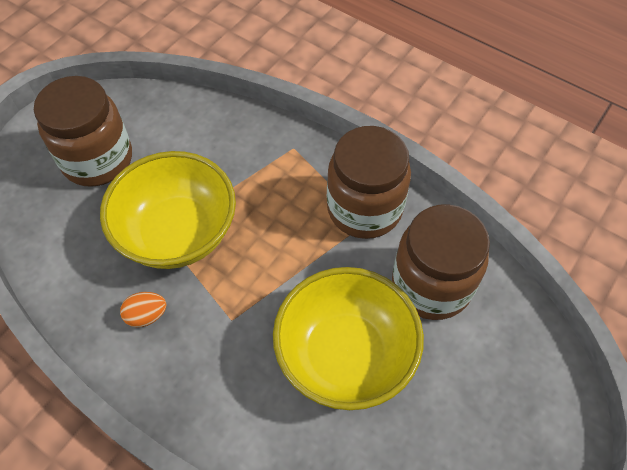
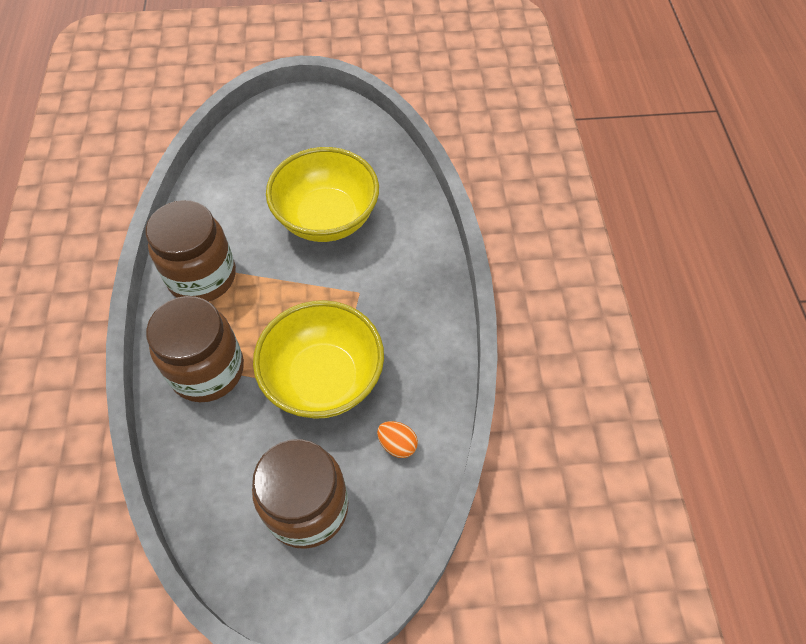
camera: 130 degrees left, 0 degrees up
orange egg [120,292,166,327] -> orange egg moved to [377,421,418,458]
brown jar [392,204,490,320] -> brown jar moved to [146,296,244,402]

